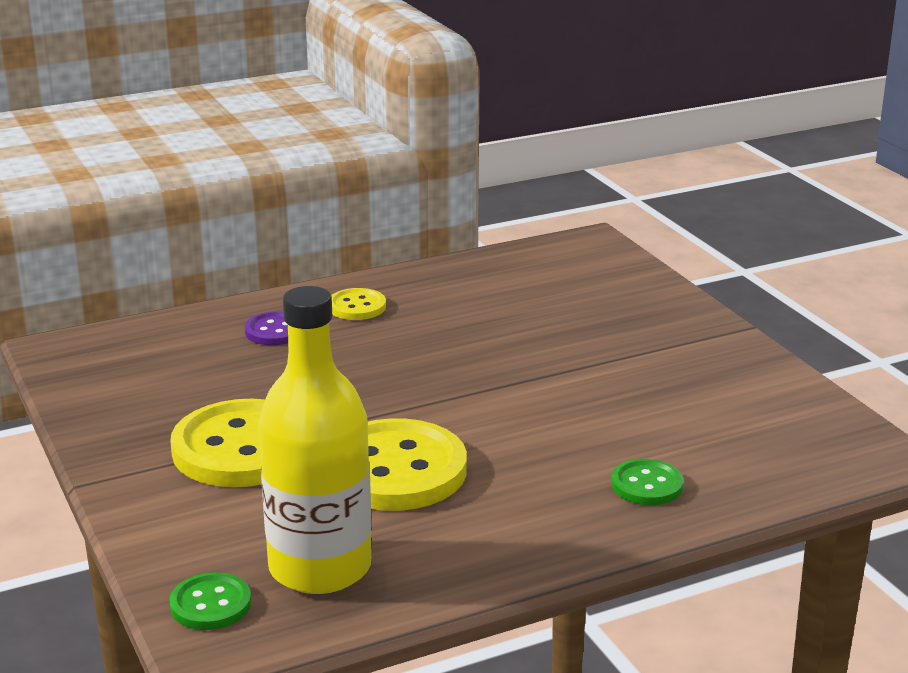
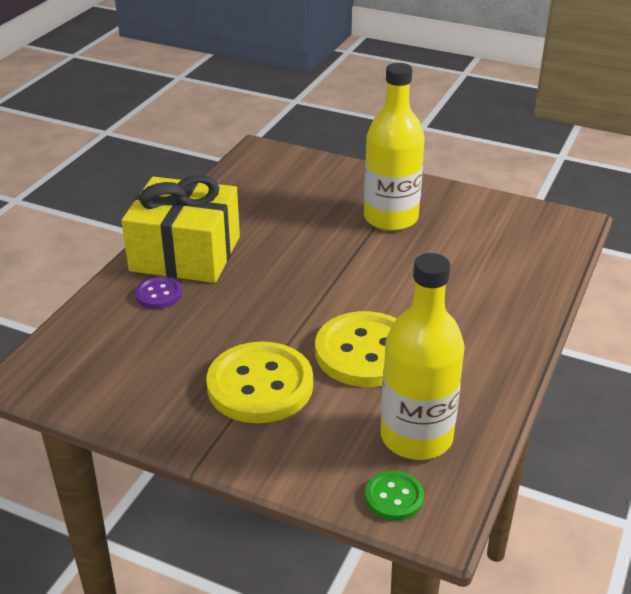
camera: 40 degrees left, 10 degrees up
yellow button [331,288,386,320] -> yellow gift [121,175,240,283]
green button [611,459,684,505] -> none
none -> yellow bottle [364,63,425,231]

